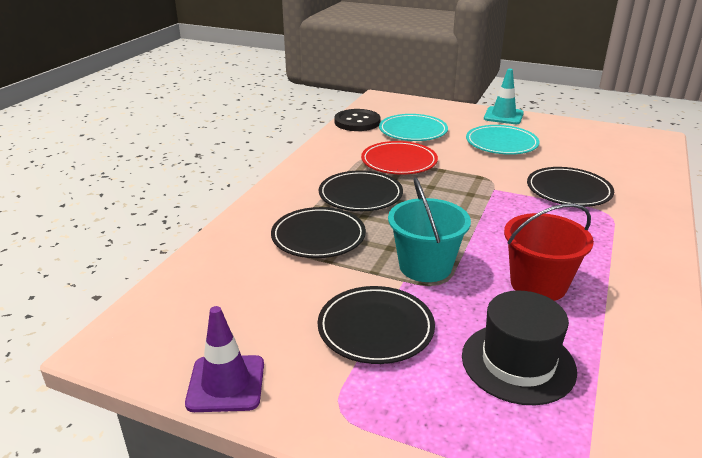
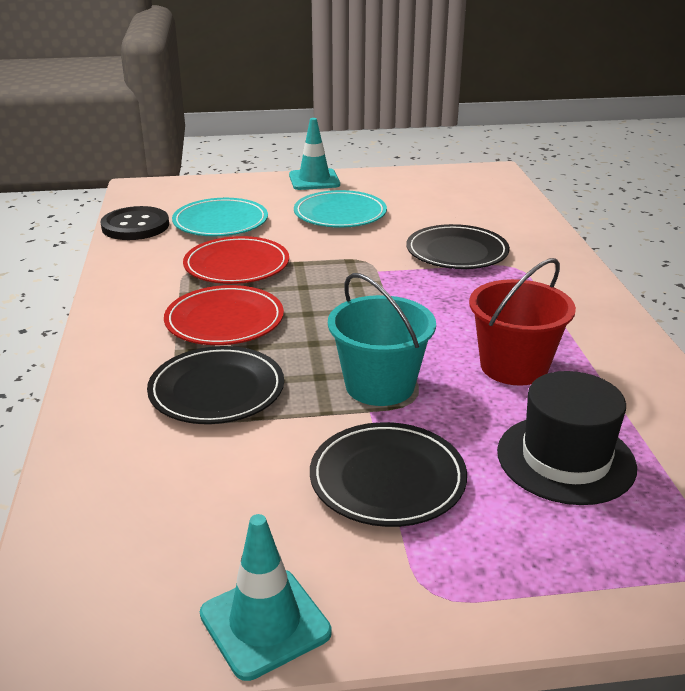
camera: 30 degrees left, 0 degrees up
purple traffic cone [185,306,264,412] -> turquoise traffic cone [200,514,332,681]
black plate [319,170,403,211] -> red plate [164,285,284,345]

